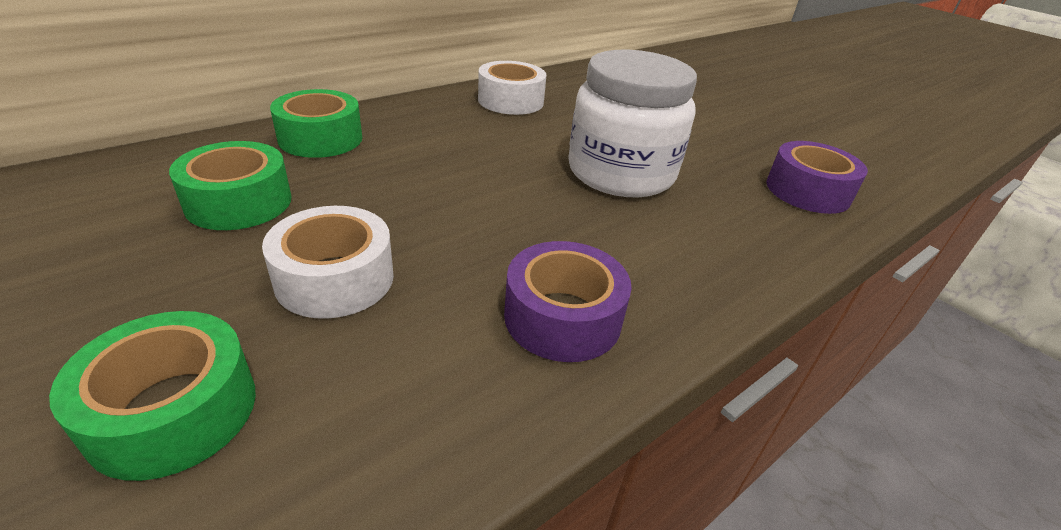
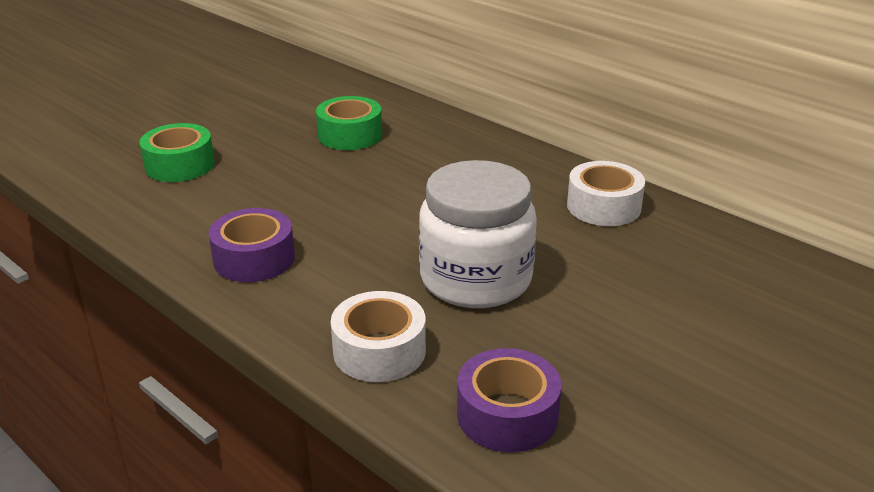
camera: 85 degrees right, 5 degrees down
white tape [262,206,394,319] -> white tape moved to [331,291,426,382]
green tape [270,89,362,158] -> none

